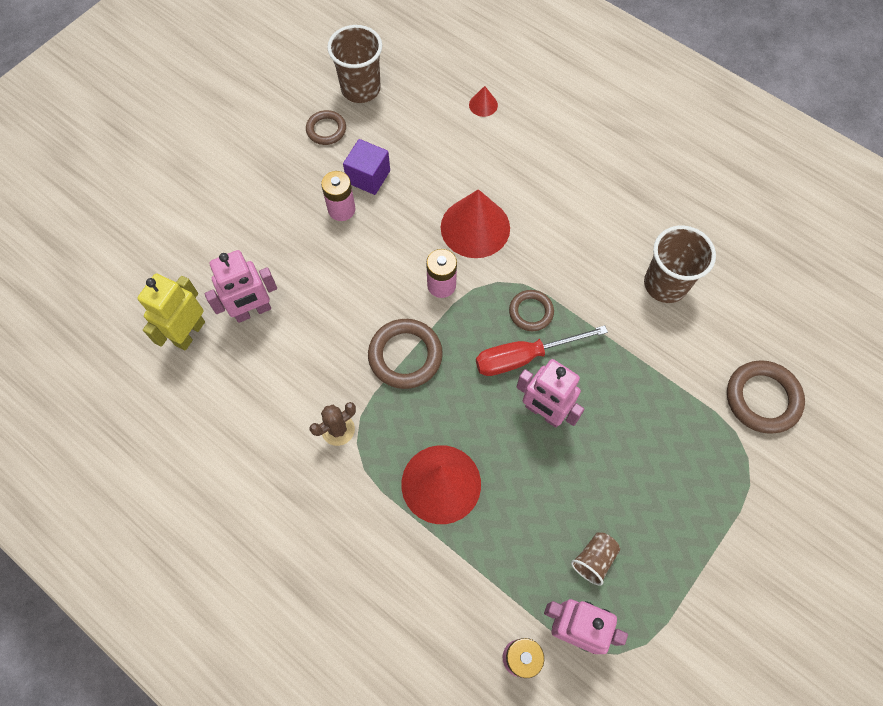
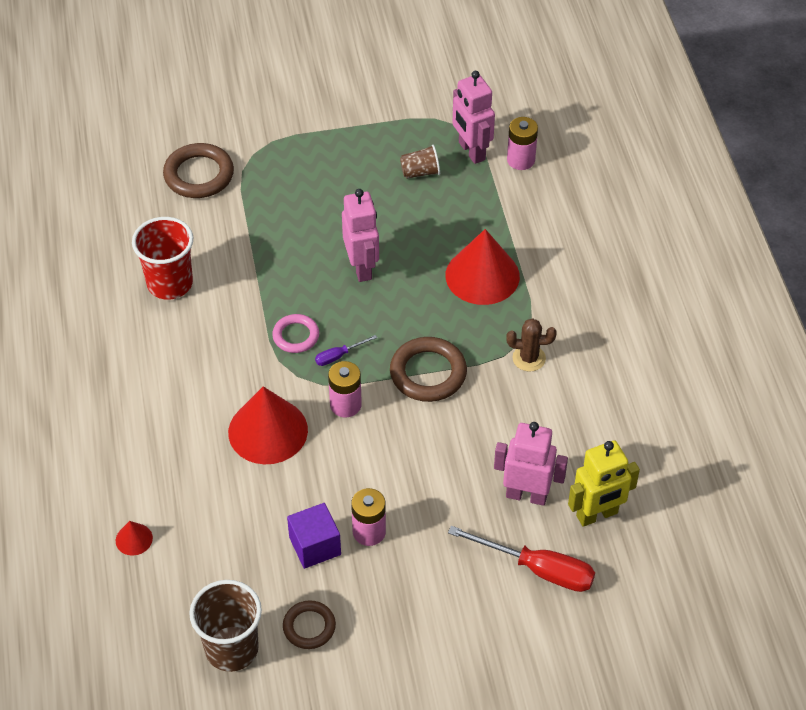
camera: 140 degrees left, 15 degrees down
red screwdriver [476,325,608,376] -> red screwdriver moved to [448,526,595,592]
brown ring [509,290,554,331] -> pink ring [272,314,319,353]
brown cup [644,225,716,303] -> red cup [132,217,194,299]
none -> purple screwdriver [315,335,377,366]

